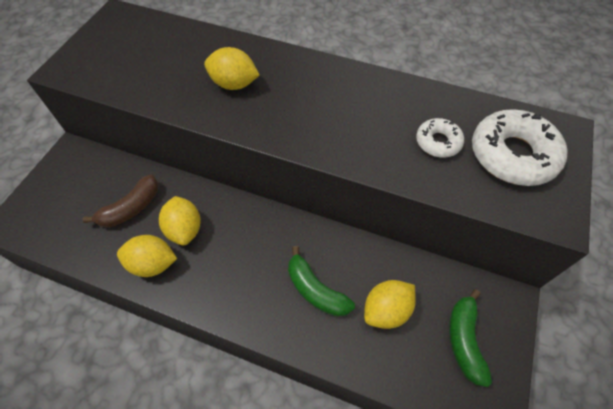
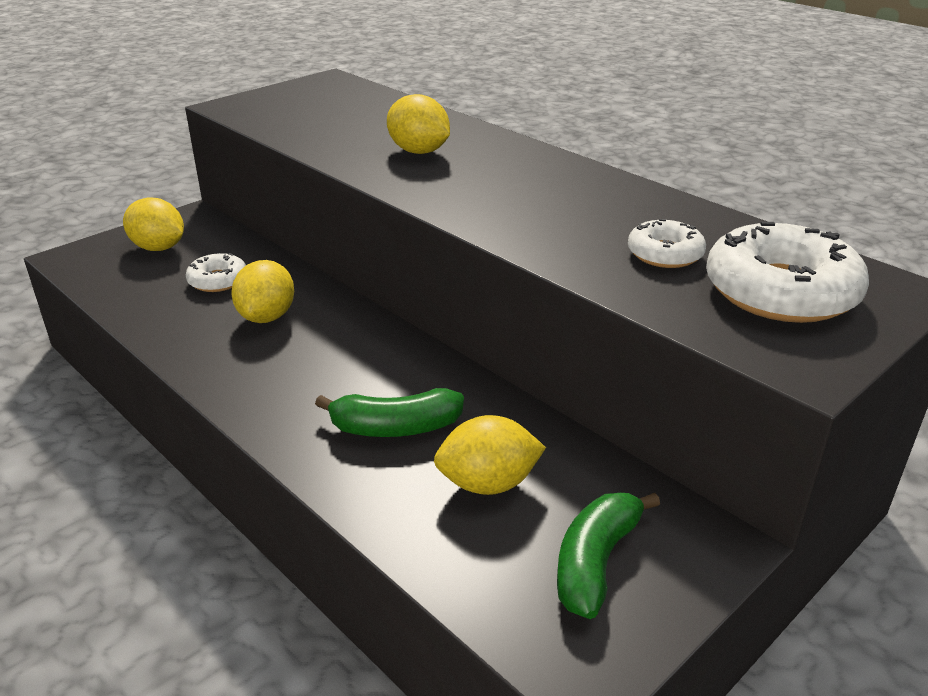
camera: 25 degrees right, 25 degrees down
brown banana [82,174,158,228] -> white donut [186,253,246,292]
yellow lemon [117,235,177,277] -> yellow lemon moved to [123,198,184,251]
green banana [288,246,355,317] -> green banana turned 75 degrees counterclockwise [315,388,464,437]

